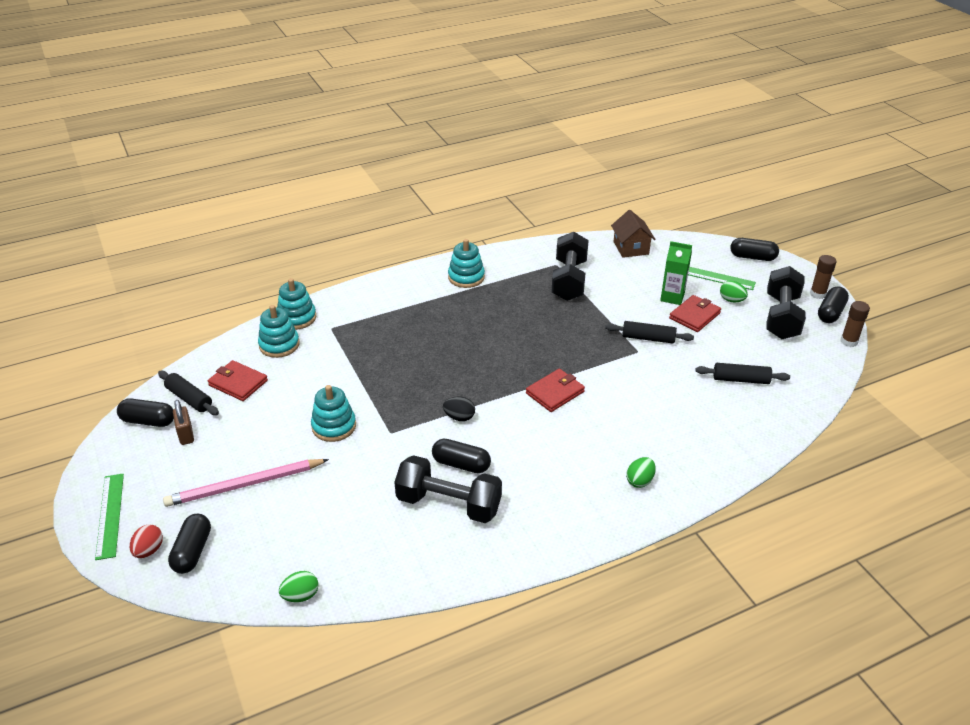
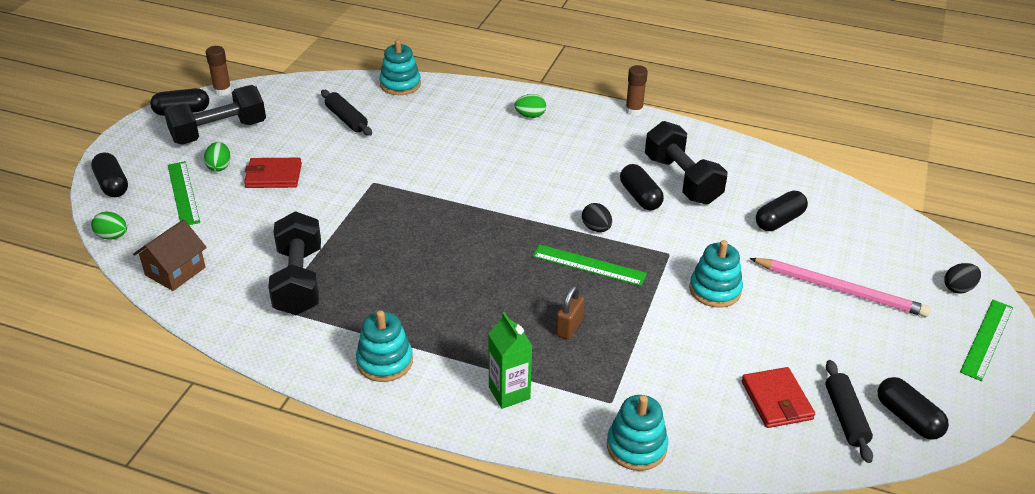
camera: 135 degrees left, 0 degrees up
red egg [130,524,163,558] -> black egg [944,263,981,293]
black capsule [168,514,211,574] -> black capsule moved to [756,191,808,231]
brown padlock [173,400,194,445] -> brown padlock moved to [556,285,584,340]
turquoise stacking toy [258,305,299,358] -> turquoise stacking toy moved to [379,39,421,95]
green egg [279,571,319,602] -> green egg moved to [91,212,127,240]
red wallet [526,369,585,412] -> none
black dumbbell [551,232,589,301] -> black dumbbell turned 60 degrees counterclockwise [268,211,321,315]
black rolling pin [605,321,694,344] -> none
green carton [660,241,692,305] -> green carton moved to [488,312,532,409]
brown glue stick [810,255,836,299] -> brown glue stick moved to [625,65,648,116]
none -> green ruler [533,244,647,286]

